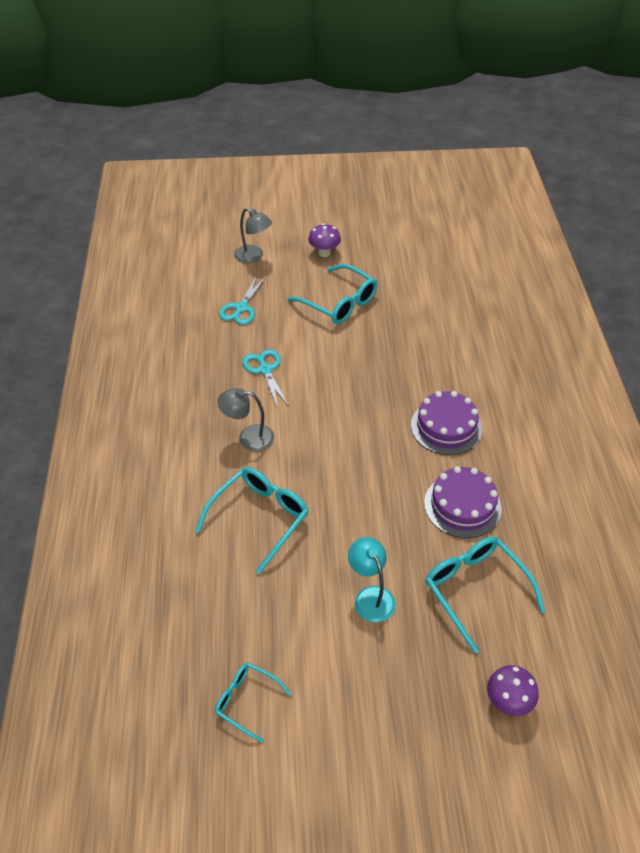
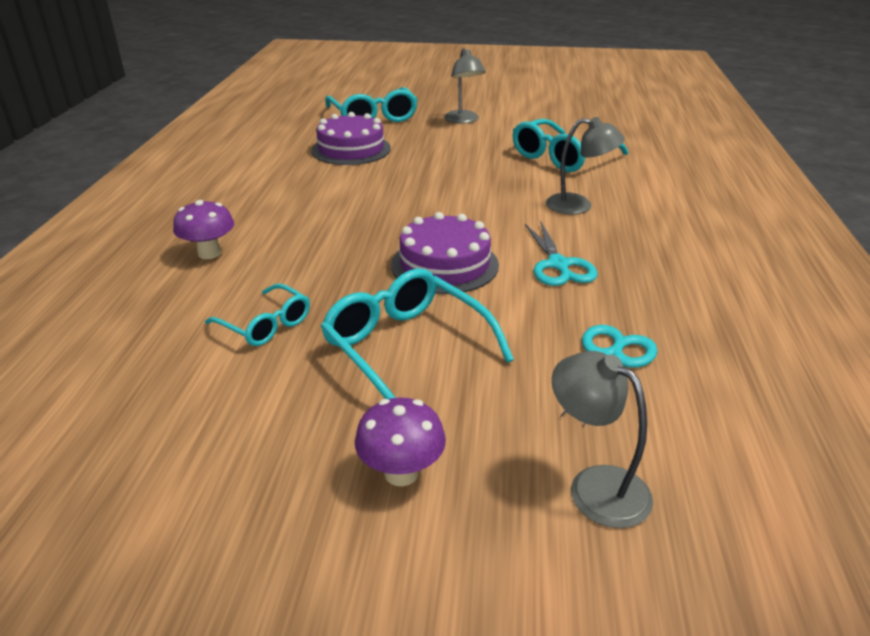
camera: 170 degrees left, 15 degrees down
turquoise glasses [215,663,292,743] -> turquoise glasses moved to [205,284,310,346]
turquoise lamp [348,537,396,622] -> grey lamp [444,48,486,124]
purple cake [411,391,482,455] -> purple cake moved to [391,212,499,294]
purple mushroom [487,665,539,716] -> purple mushroom moved to [173,200,234,259]

